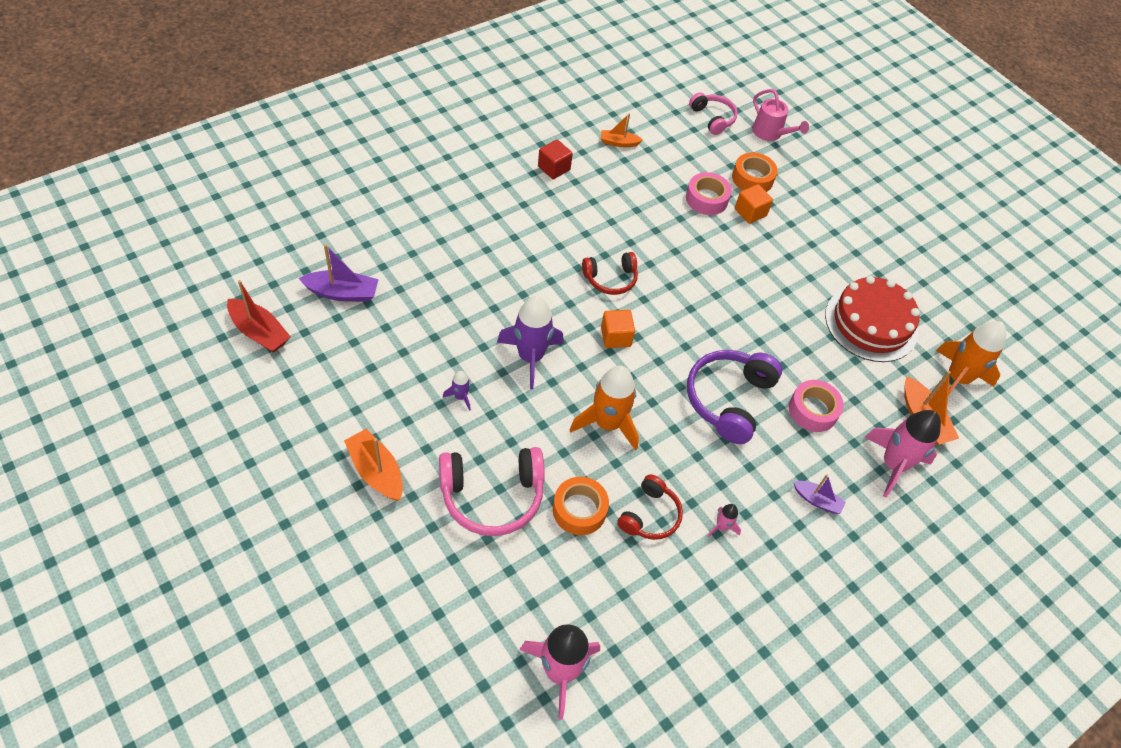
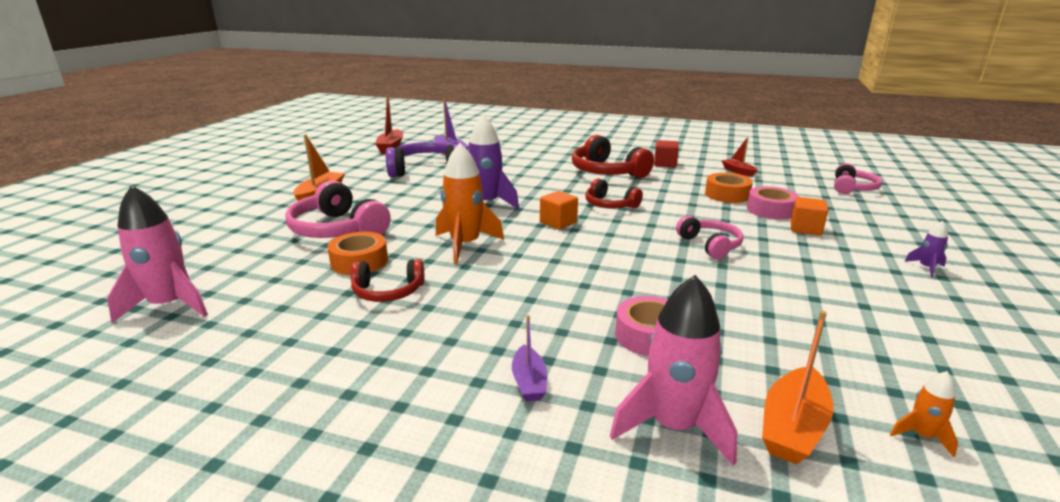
camera: 60 degrees right, 30 degrees down
purple rocket [443,371,471,411] -> purple rocket moved to [905,221,948,278]
orange boat [601,113,643,147] -> red boat [722,137,757,177]
purple headphones [687,350,782,444] -> purple headphones moved to [386,142,458,177]
pink rocket [707,504,741,537] -> none
orange tape [732,152,778,192] -> orange tape moved to [705,173,753,203]
pink watering can [752,89,809,141] -> none
red cake [825,276,920,362] -> none
orange rocket [936,321,1006,396] -> orange rocket [890,371,958,457], size x0.46
none -> red headphones [572,135,654,178]
none -> pink headphones [676,215,743,259]

